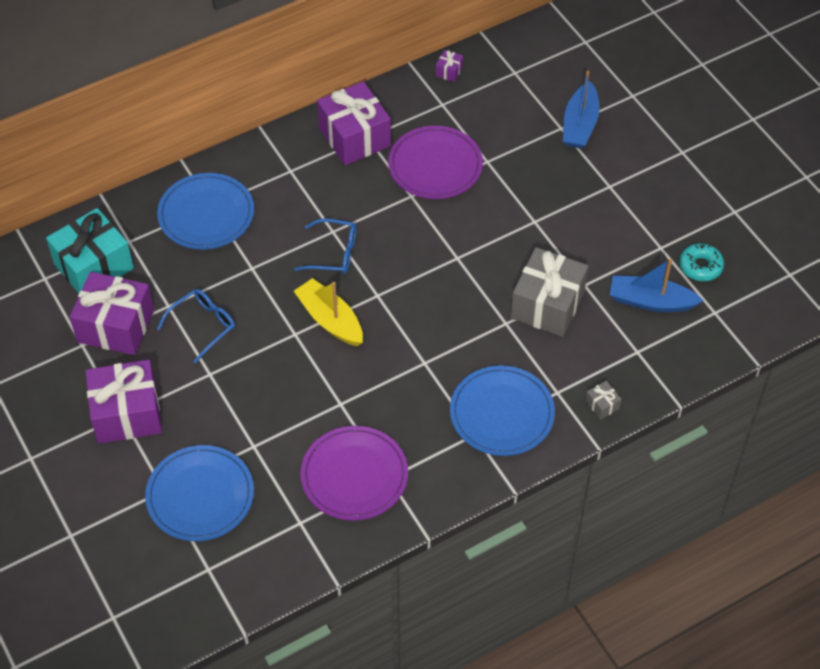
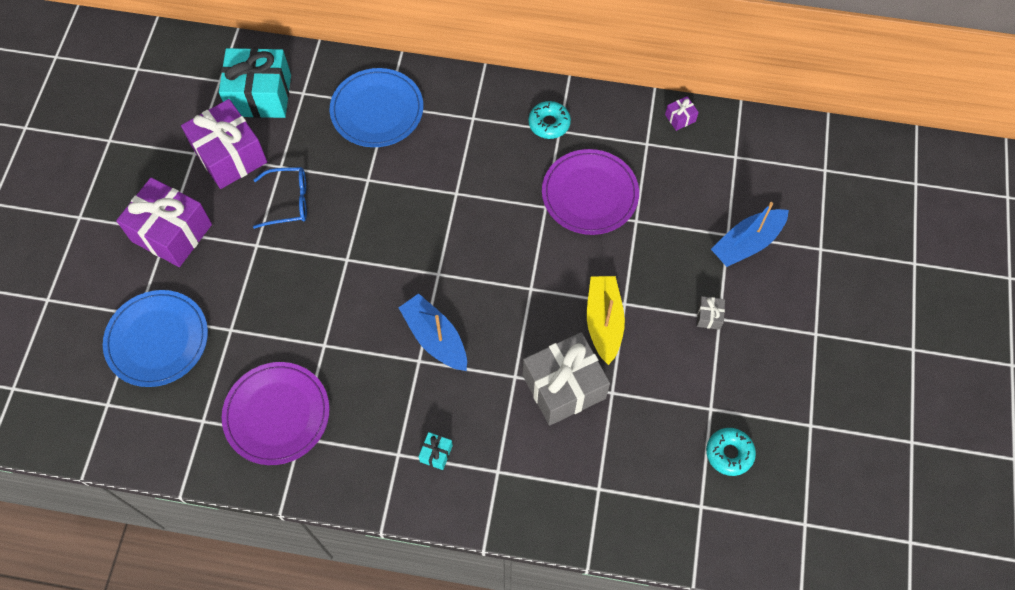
camera: 40 degrees right, 10 degrees up
blue glasses [294,218,357,274] -> none
yellow boat [294,278,363,346] -> yellow boat moved to [587,276,625,365]
purple gift [317,81,391,165] -> turquoise donut [528,101,571,139]
blue plate [450,365,555,456] -> turquoise gift [419,432,453,470]
grey gift [585,381,621,420] -> grey gift moved to [697,296,725,330]
blue boat [610,259,704,312] -> blue boat moved to [399,294,467,371]

